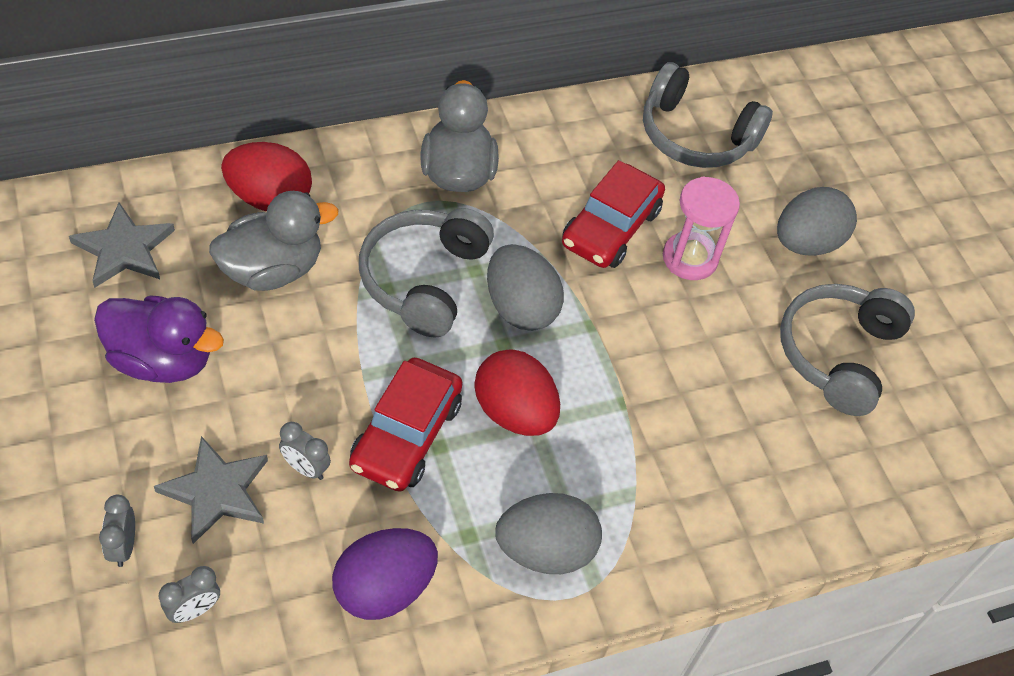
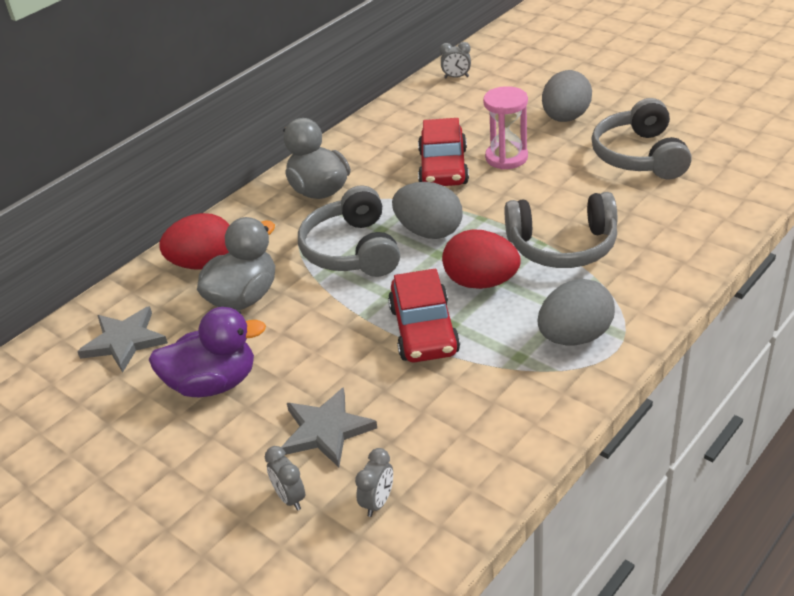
camera: 20 degrees left, 15 degrees down
grey clock [279,422,331,480] -> grey clock moved to [440,42,471,78]
purple egg [332,528,438,620] -> none
grey headphones [643,62,773,168] -> grey headphones moved to [505,192,617,268]

